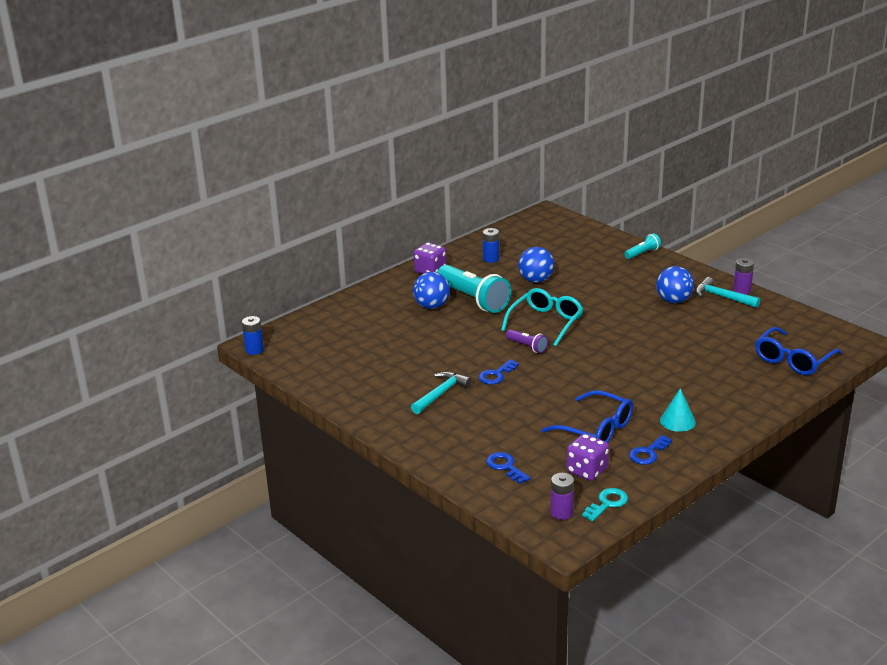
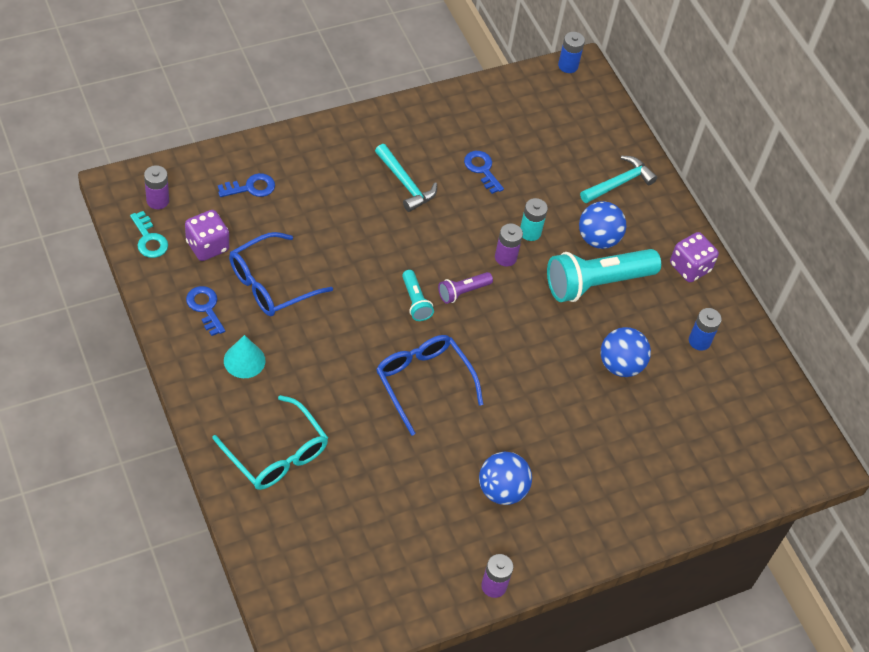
camera: 100 degrees right, 25 degrees up
blue key [479,359,519,385] -> blue key moved to [464,151,504,194]
turquoise glasses [501,288,583,346] -> turquoise glasses moved to [212,395,328,490]
turquoise flashlight [624,233,661,259] -> turquoise flashlight moved to [402,270,434,321]
turquoise hammer [696,277,760,308] -> turquoise hammer moved to [580,156,657,203]
blue glasses [755,327,842,375] -> blue glasses moved to [376,335,483,436]
none -> purple battery [495,223,523,267]
none -> turquoise battery [520,198,548,241]

